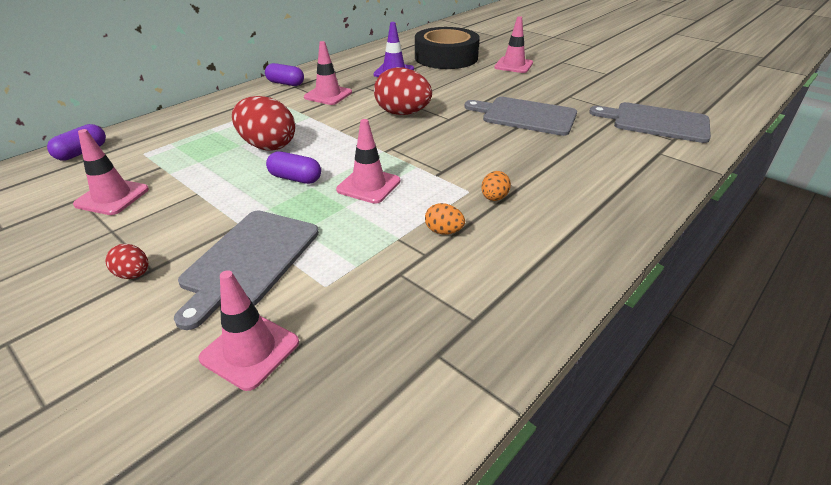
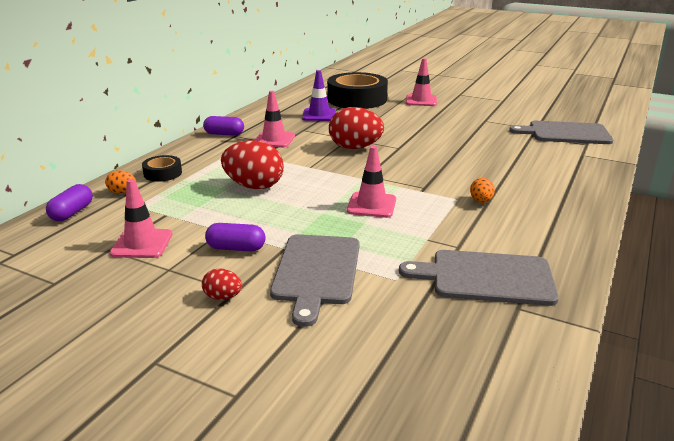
camera: 15 degrees left, 10 degrees down
pink traffic cone [199,270,299,391] -> none
purple capsule [266,151,321,184] -> purple capsule moved to [205,223,265,251]
orange egg [425,203,465,234] -> orange egg moved to [105,170,136,194]
grey cutting board [464,97,577,136] -> grey cutting board moved to [399,250,559,306]
none -> black tape [142,155,182,182]

